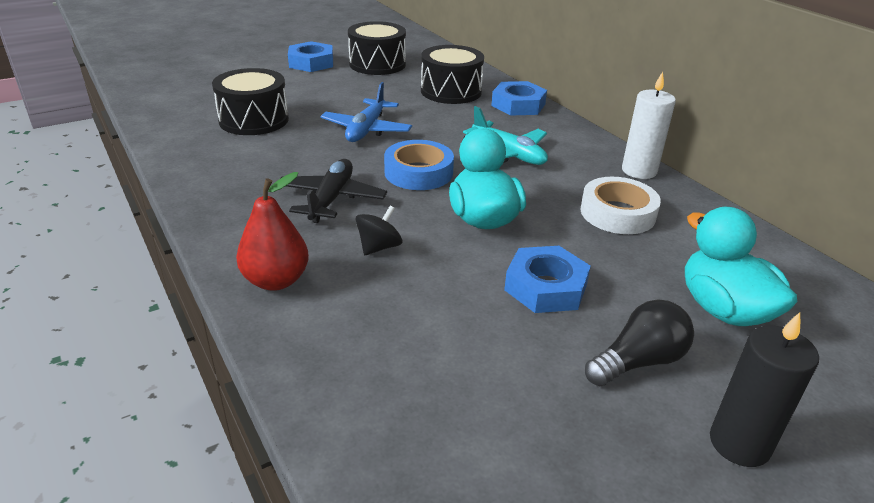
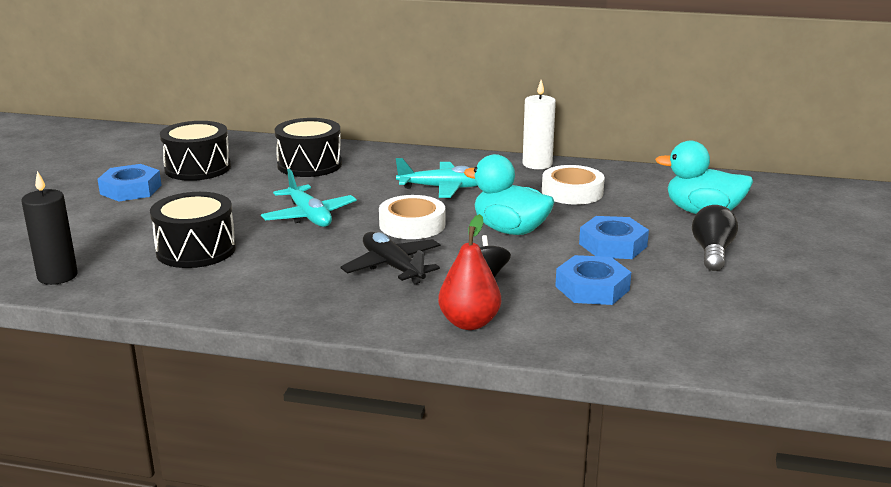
camera: 45 degrees left, 10 degrees down
blue plane [320,82,412,142] -> turquoise plane [261,169,357,227]
blue tape [384,140,454,190] -> white tape [379,195,445,239]
blue nut [491,81,547,116] -> blue nut moved to [555,255,631,305]
black candle [710,312,819,467] -> black candle moved to [21,171,78,285]

